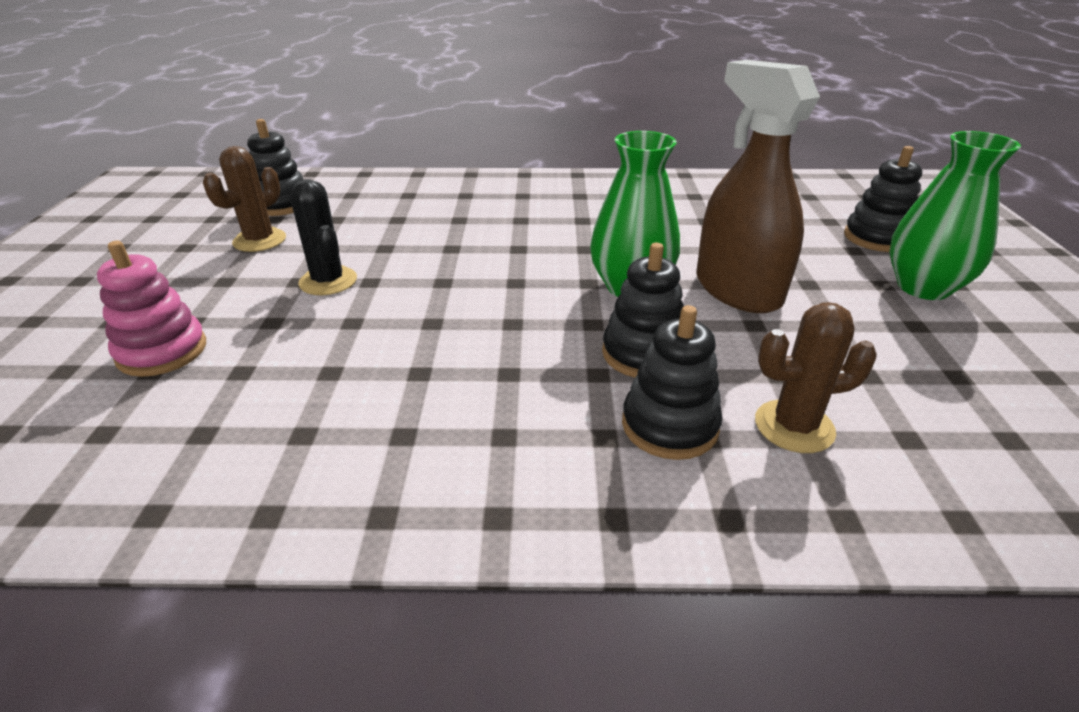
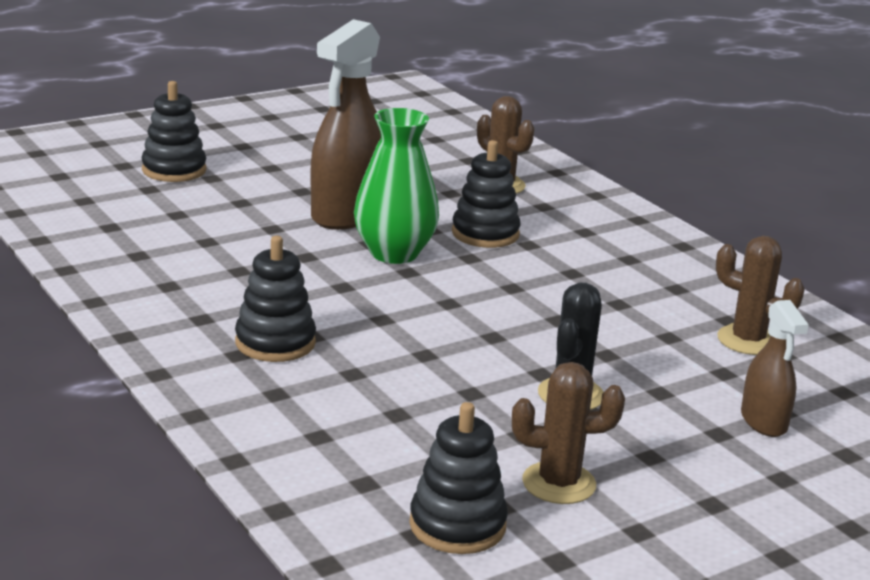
camera: 125 degrees left, 10 degrees down
pink stacking toy [97,241,206,377] -> brown spray bottle [741,300,809,437]
black stacking toy [622,305,723,460] -> black stacking toy moved to [235,236,316,362]
green vase [889,131,1021,300] -> none
none -> brown cactus [716,236,805,355]

